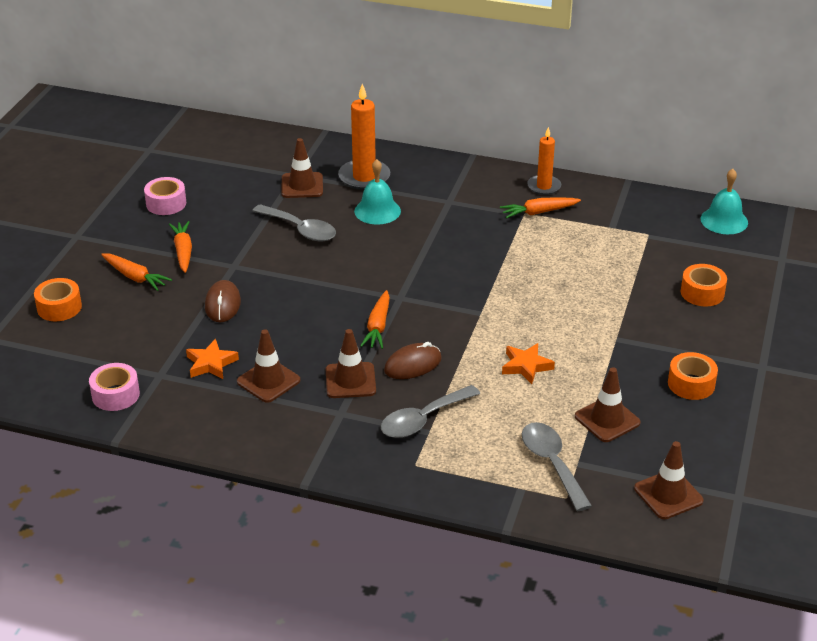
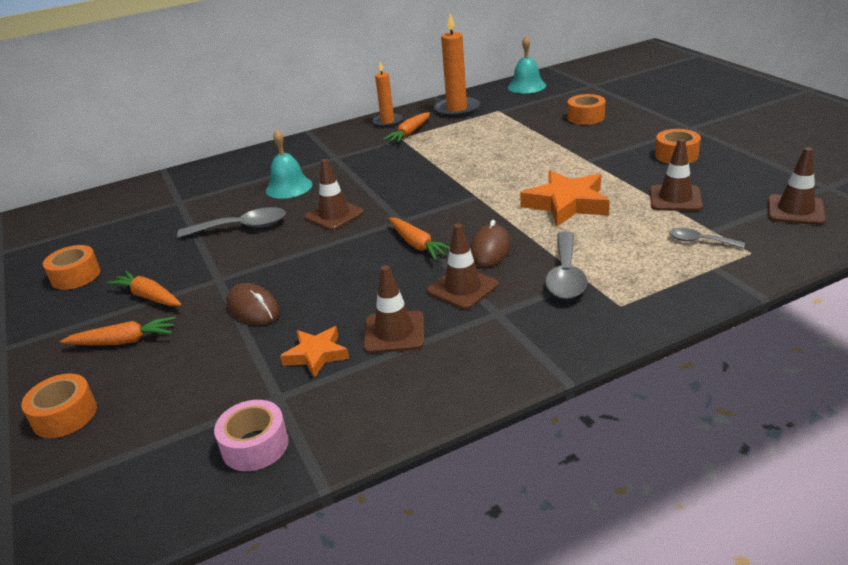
camera: 40 degrees left, 5 degrees down
pink tape [144,177,186,215] -> orange tape [43,245,100,290]
brown traffic cone [281,138,323,198] -> brown traffic cone moved to [304,159,364,231]
orange candle [338,83,390,190] -> orange candle moved to [434,13,480,117]
orange star [502,343,555,384] -> orange star [520,170,610,227], size x1.68
grey spoon [522,422,592,511] -> grey spoon [669,228,745,249], size x0.58

